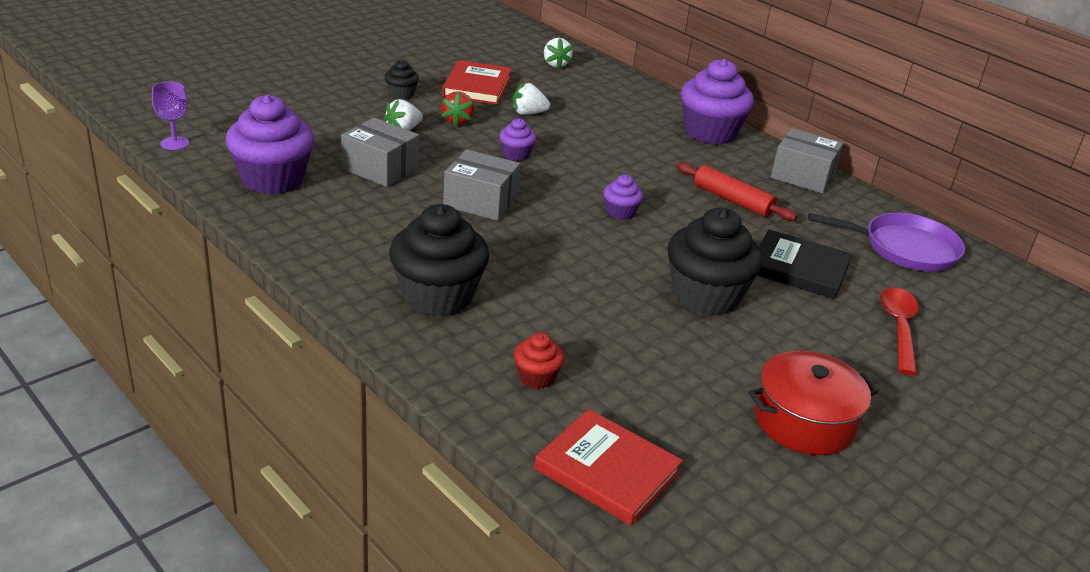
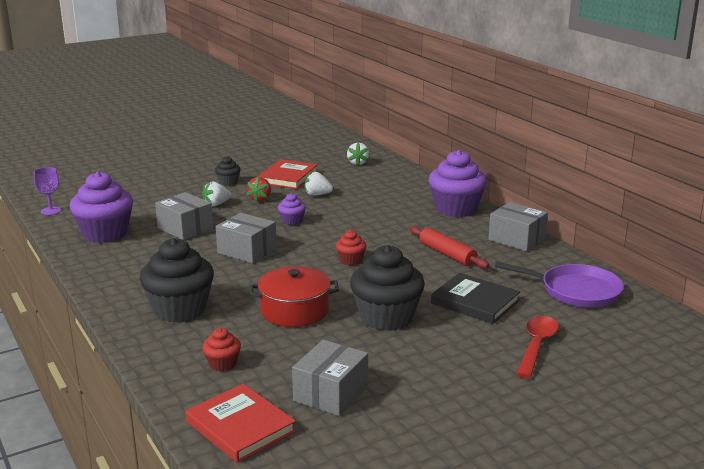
camera: 15 degrees right, 10 degrees down
purple cupcake [603,175,643,220] -> red cupcake [336,230,367,265]
red pot [749,351,878,455] -> red pot moved to [250,266,339,327]
none -> grey box [292,340,368,416]

